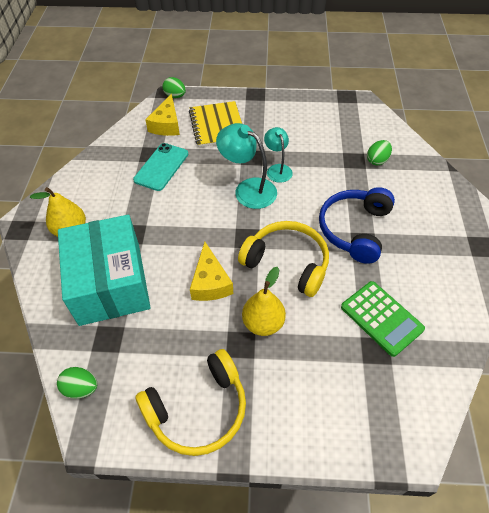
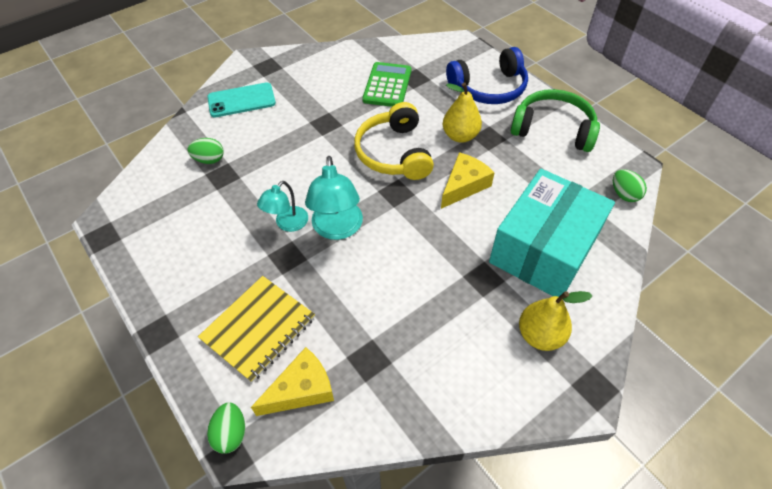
camera: 130 degrees left, 0 degrees up
turquoise phone [133,143,188,191] -> turquoise phone moved to [207,82,276,117]
yellow headphones [136,349,246,456] -> green headphones [511,89,600,152]
blue headphones [319,187,395,264] -> blue headphones moved to [446,47,528,104]

